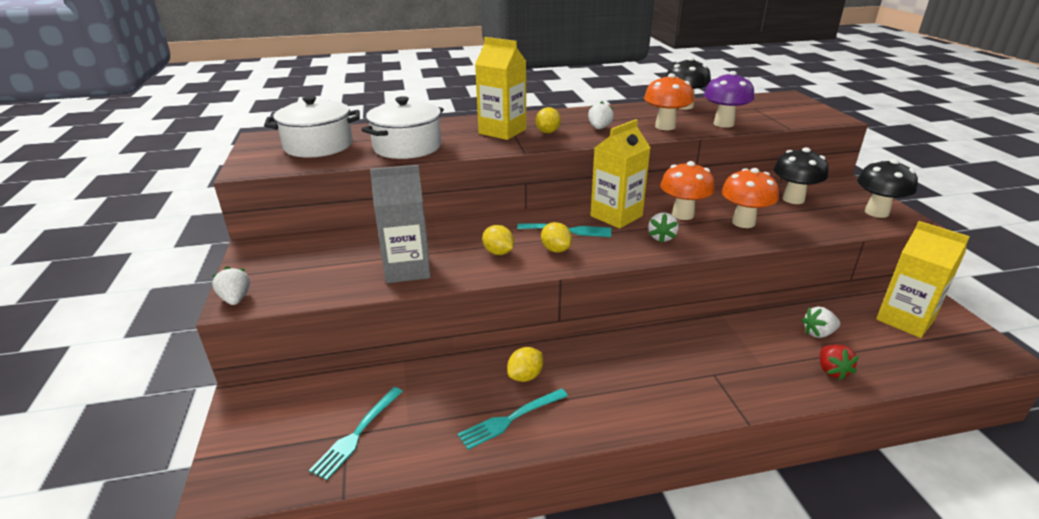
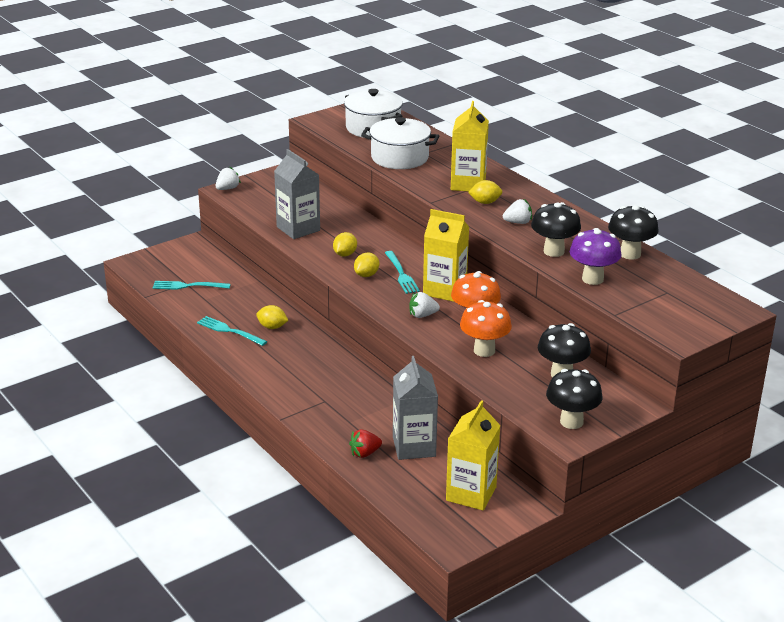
camera: 65 degrees right, 0 degrees up
orange mushroom [644,73,694,130] -> black mushroom [531,202,581,257]
white strawberry [802,306,840,338] -> grey carton [393,356,438,460]

